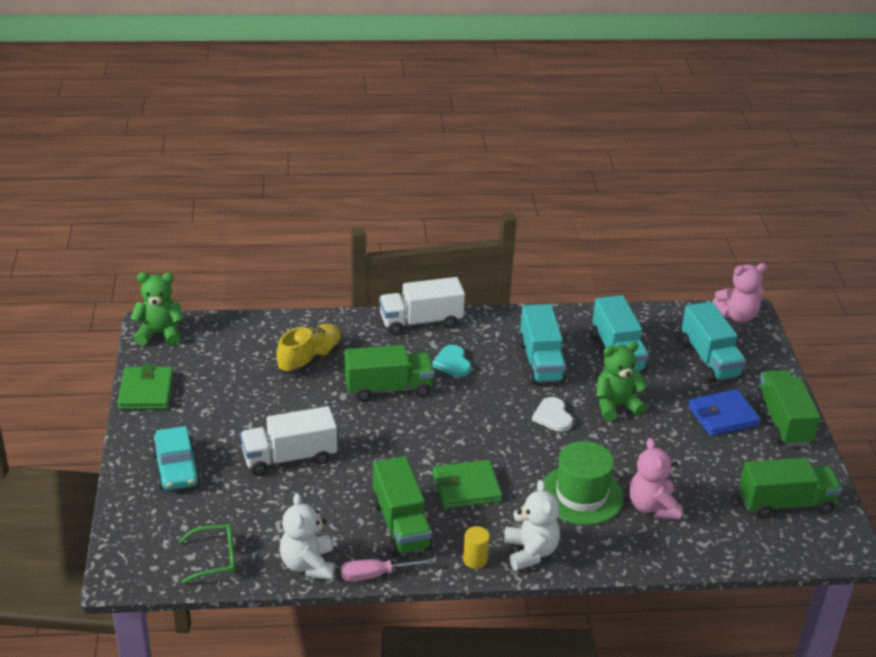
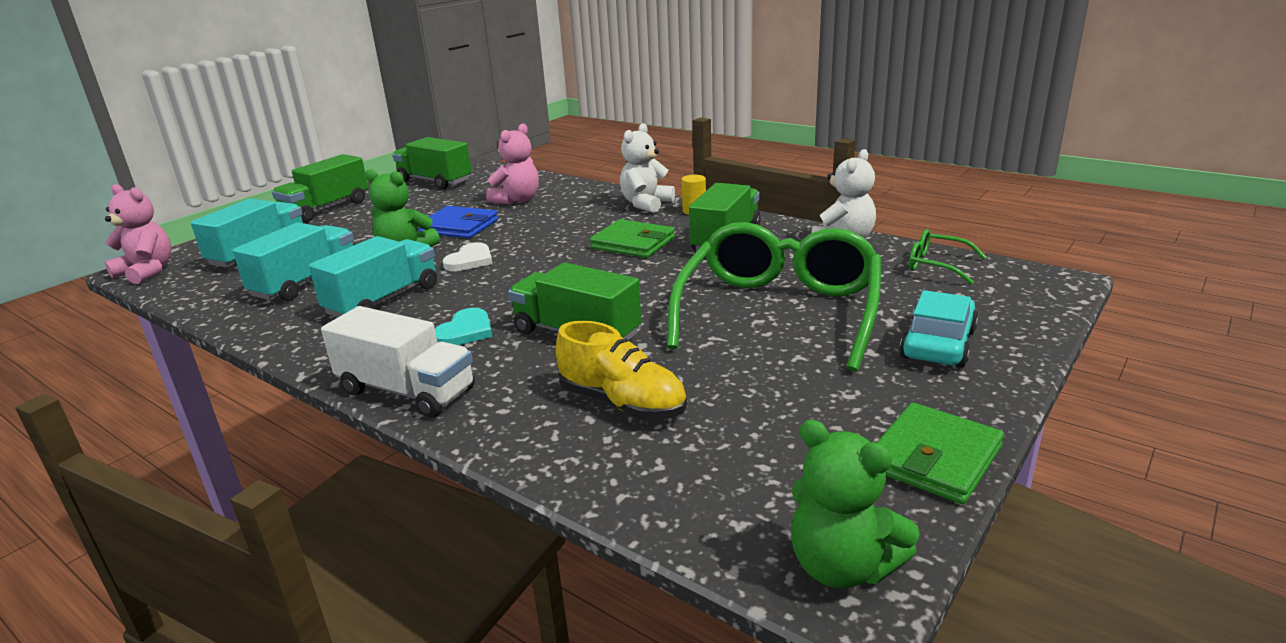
camera: 135 degrees left, 10 degrees down
white truck [240,406,337,476] -> green glasses [667,222,881,372]
yellow shoe [276,324,342,374] -> yellow shoe turned 135 degrees counterclockwise [556,321,687,420]
pink screwdriver [341,558,434,581] -> none
green hat [543,441,624,525] -> none
blue wallet [688,389,761,436] -> blue wallet moved to [418,206,498,238]

